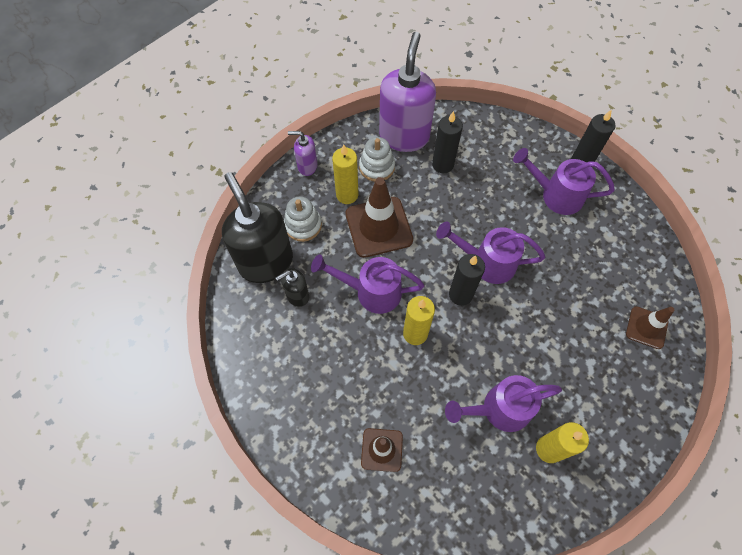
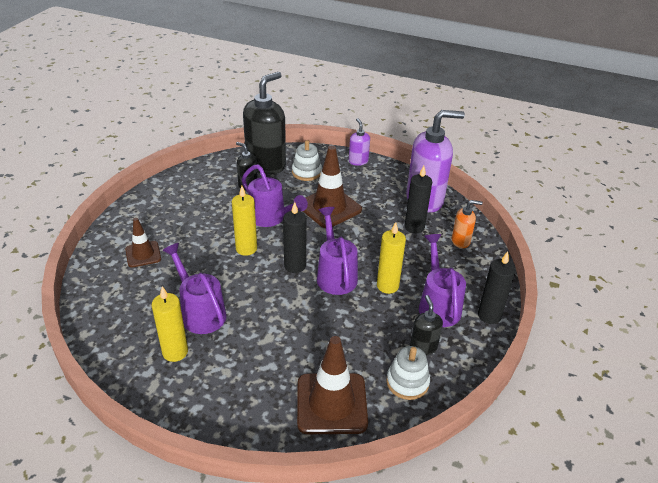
camera: 65 degrees right, 25 degrees down
purple watering can [311,254,424,314] -> purple watering can turned 150 degrees clockwise [242,164,308,227]
yellow candle [332,145,358,204] -> yellow candle moved to [377,222,406,294]
white stacking toy [359,137,395,182] -> white stacking toy moved to [386,346,430,400]
brown traffic cone [626,306,674,349] -> brown traffic cone [297,336,368,434], size x1.72
none -> black soap dispenser [410,295,443,355]
none -> orange soap dispenser [452,200,483,248]

